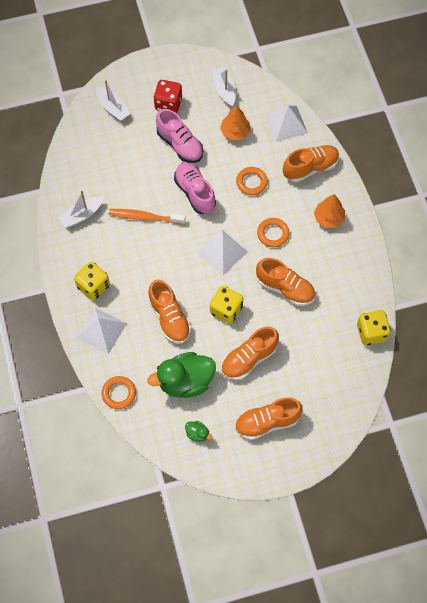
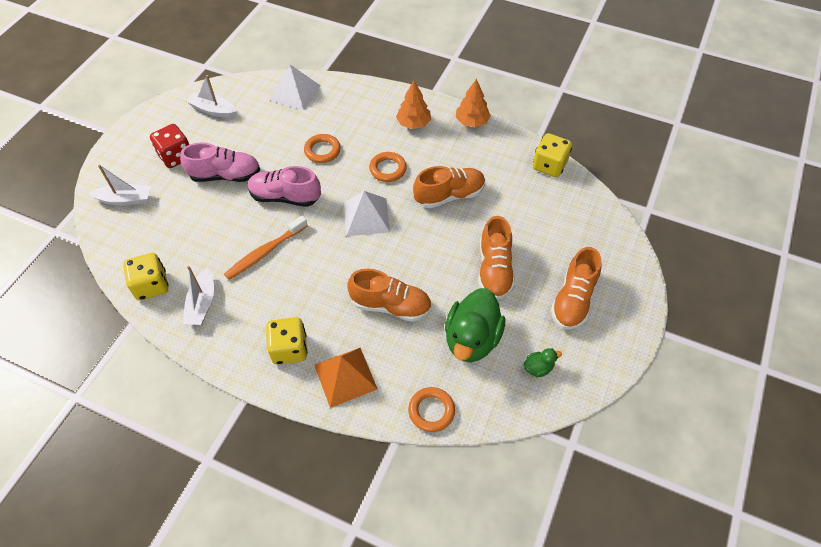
camera: 50 degrees left, 10 degrees down
white pyramid [77,308,127,354] -> orange pyramid [314,348,378,408]
yellow dice [210,286,243,324] -> yellow dice moved to [123,253,169,300]
orange tree [220,105,250,141] -> orange tree moved to [456,79,491,127]
orange shoe [283,145,339,182] -> none

